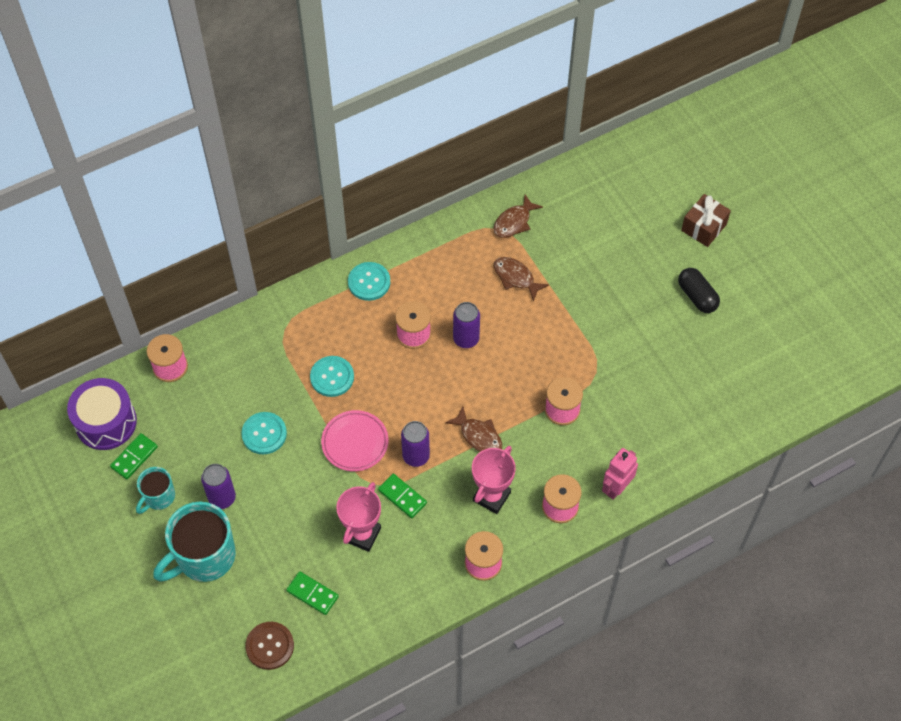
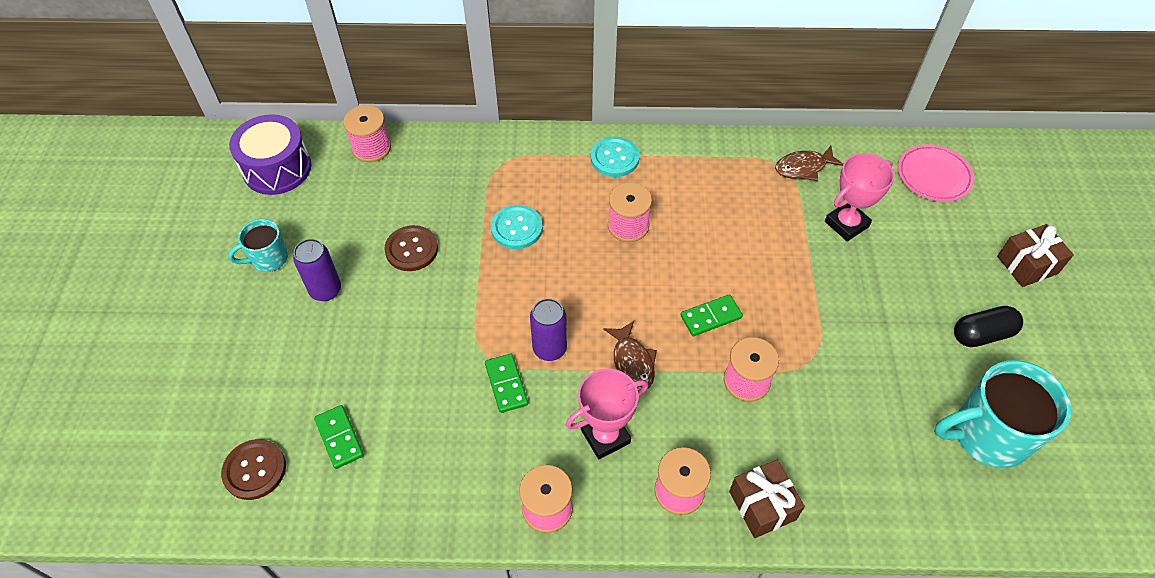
camera: 30 degrees right, 5 degrees down
green domino [110,433,158,479] -> green domino moved to [681,294,743,336]
turquoise mug [153,502,236,582] -> turquoise mug moved to [934,360,1071,469]
turquoise button [241,412,287,454] -> brown button [384,225,438,271]
pink plate [321,410,388,471] -> pink plate moved to [898,144,974,202]
pink trophy [336,482,381,552] -> pink trophy moved to [825,153,894,241]
purple can [453,302,480,348] -> none
brown fish [494,257,549,301] -> none
pink robot [602,448,638,500] -> brown gift [729,460,805,538]
black capsule [678,268,720,313] -> black capsule turned 75 degrees clockwise [954,306,1023,347]

